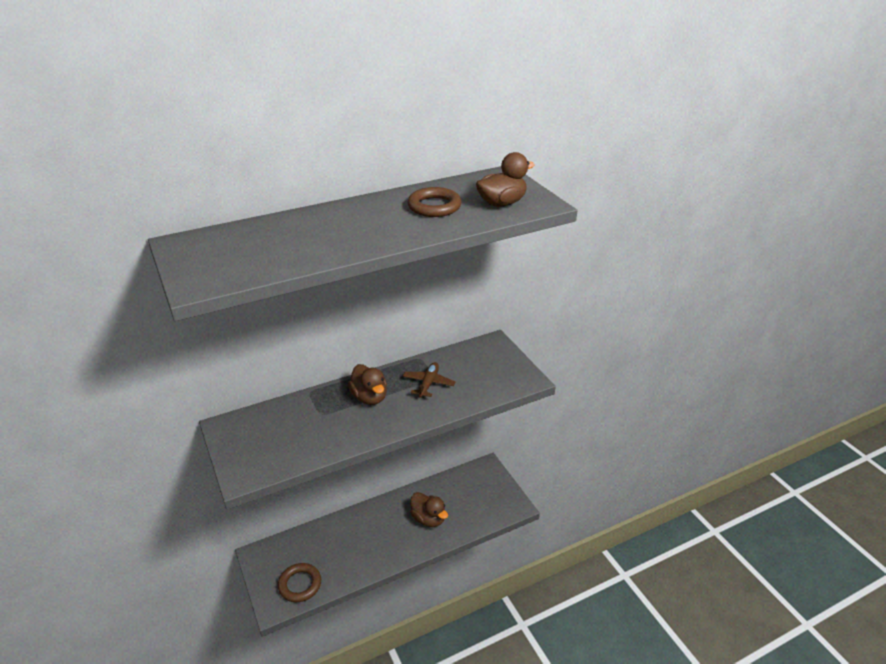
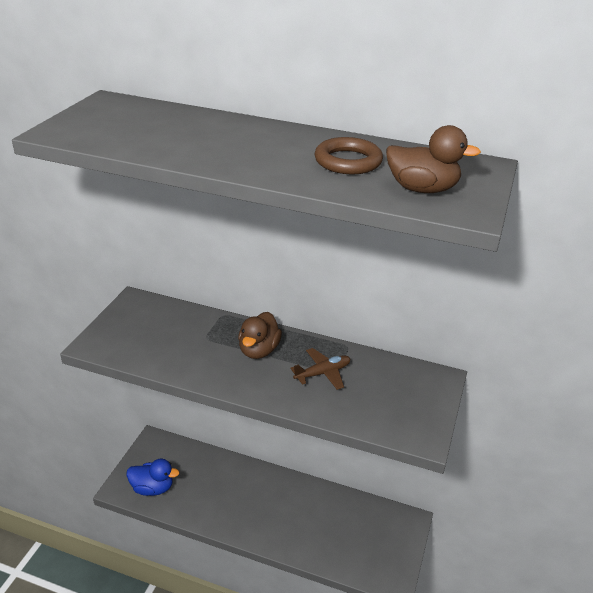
camera: 45 degrees right, 0 degrees up
brown ring [278,563,321,602] -> blue duck [126,459,179,496]
brown duck [410,492,448,527] -> none

